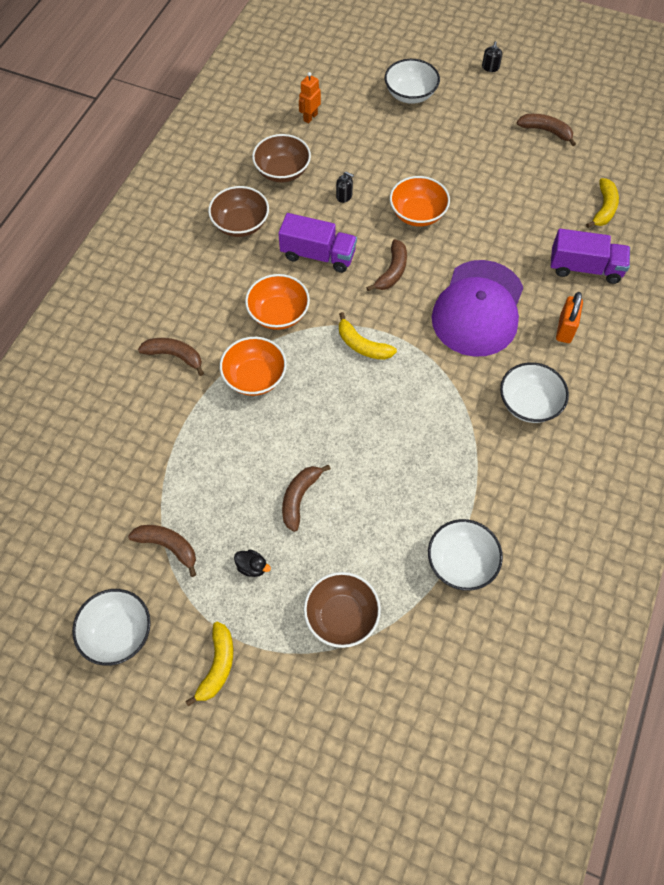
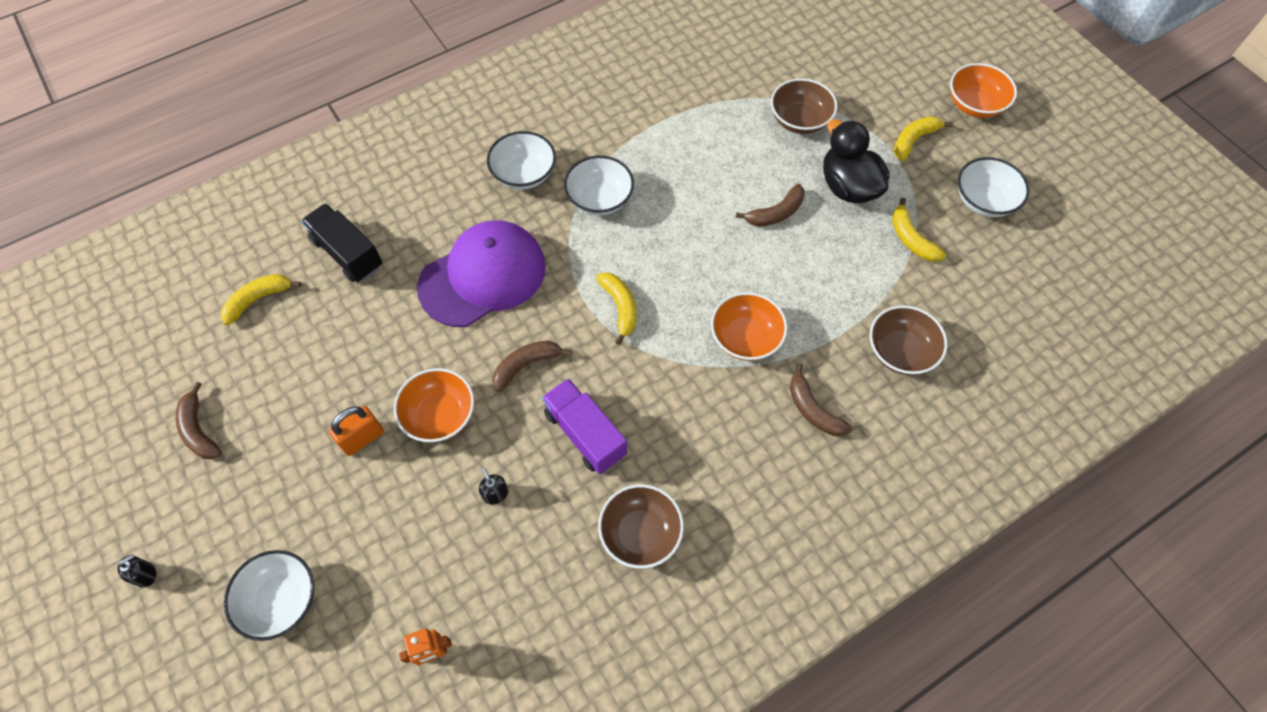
camera: 145 degrees left, 0 degrees up
brown banana [128,525,196,577] -> yellow banana [892,198,946,262]
black duck [234,549,271,577] -> black duck [823,119,889,203], size x2.41
orange bowl [245,274,310,330] -> orange bowl moved to [950,63,1017,118]
brown bowl [252,134,311,183] -> brown bowl moved to [870,305,947,375]
white bowl [428,519,503,591] -> white bowl moved to [564,156,634,216]
purple truck [550,229,630,284] -> black truck [301,203,382,282]
orange padlock [556,292,583,343] -> orange padlock moved to [329,406,384,456]

